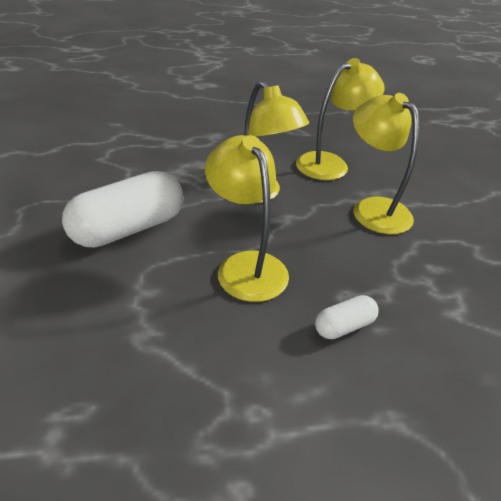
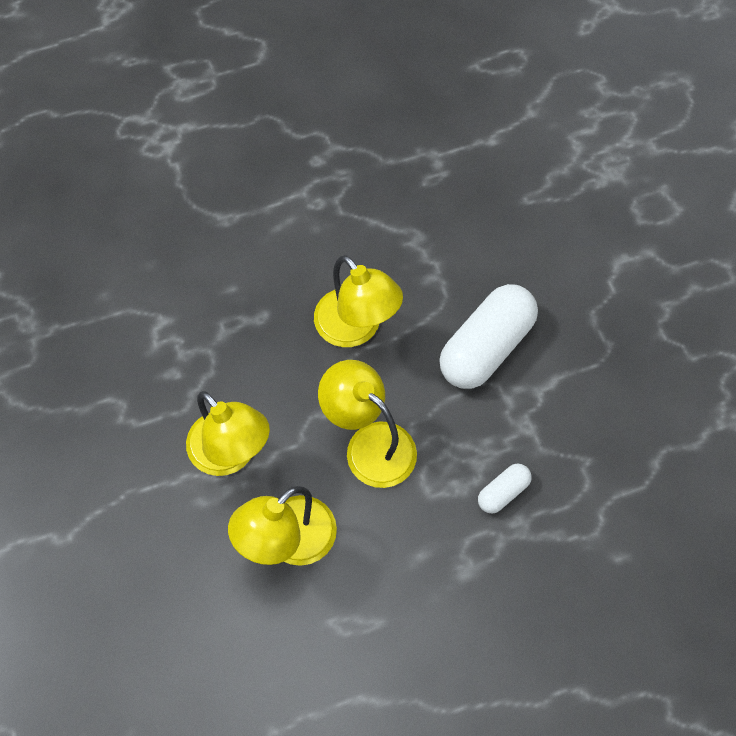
camera: 170 degrees right, 25 degrees up
white capsule [315,295,379,339] -> white capsule moved to [478,464,531,514]

